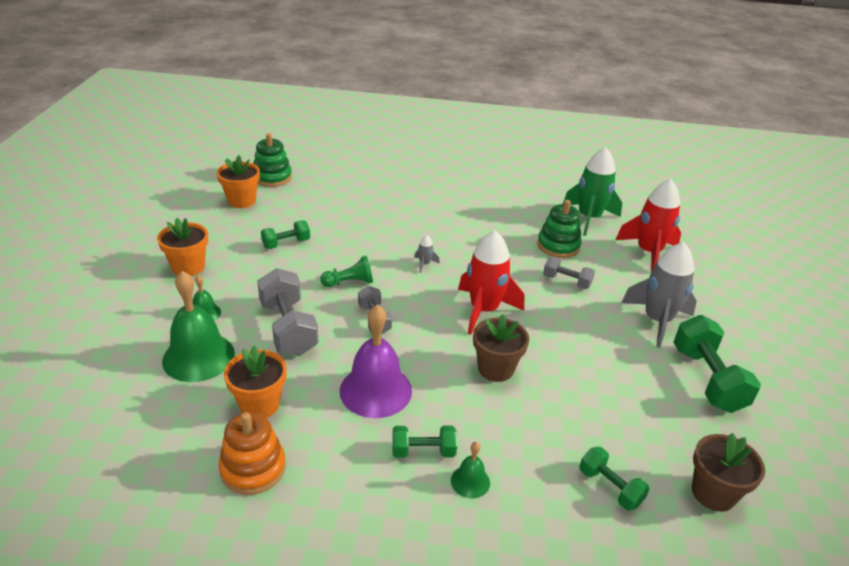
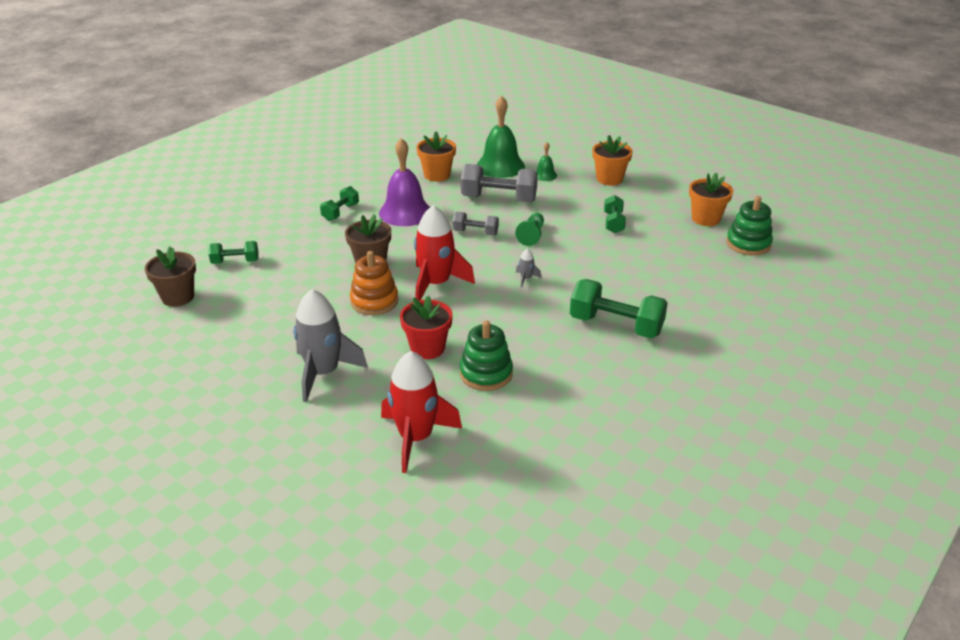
camera: 125 degrees right, 0 degrees up
orange stacking toy [219,412,286,495] -> orange stacking toy moved to [350,251,398,315]
green bell [451,442,490,498] -> none
grey dumbbell [543,256,595,289] -> red flower pot [400,296,452,359]
green rocket [563,147,622,236] -> none
green dumbbell [673,315,761,413] -> green dumbbell moved to [570,279,668,338]

